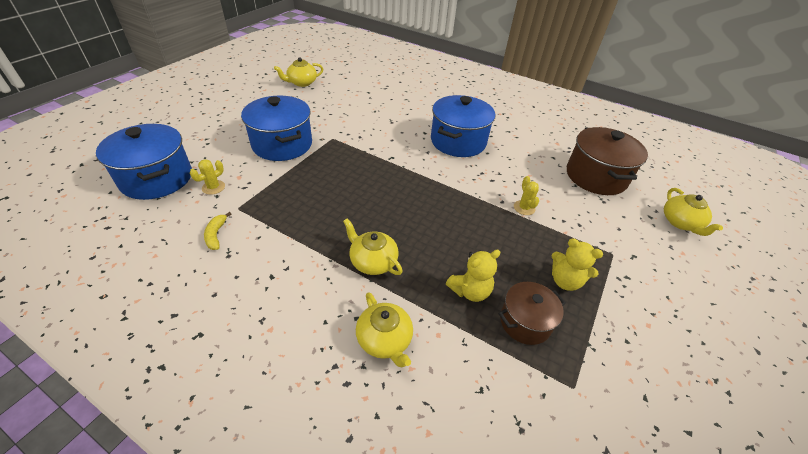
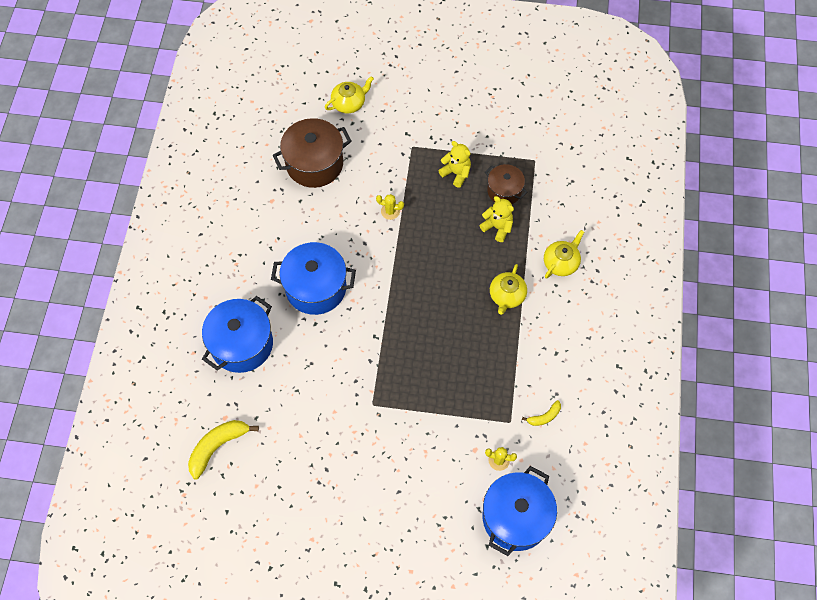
camera: 110 degrees left, 20 degrees up
blue pot [241,96,312,161] -> blue pot moved to [202,296,273,373]
yellow teapot [274,57,323,87] -> none
yellow cactus [514,176,539,215] -> yellow cactus turned 45 degrees clockwise [376,194,404,220]
yellow teddy bear [552,238,603,291] -> yellow teddy bear turned 60 degrees counterclockwise [438,141,471,188]
none -> yellow banana [188,420,259,479]

